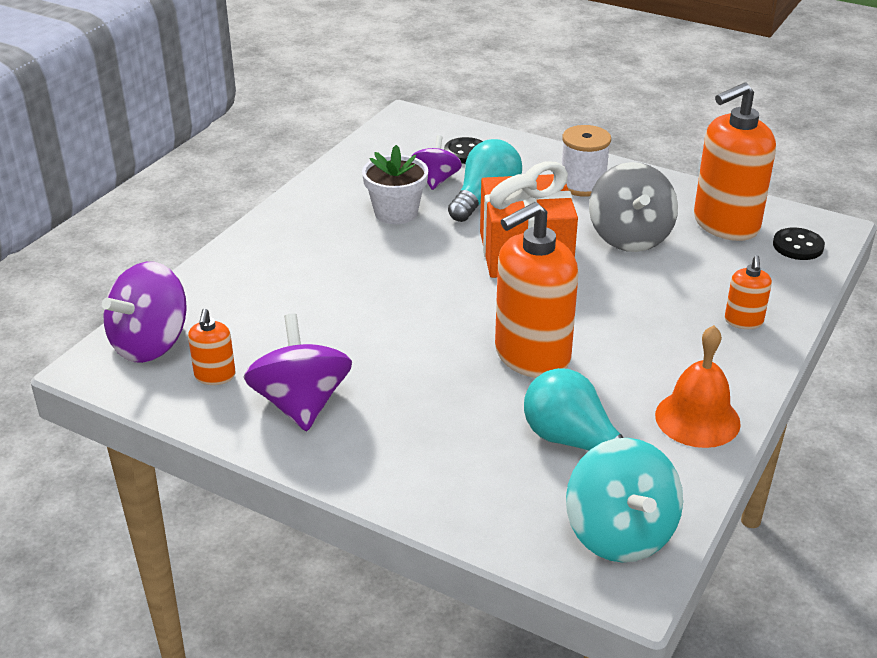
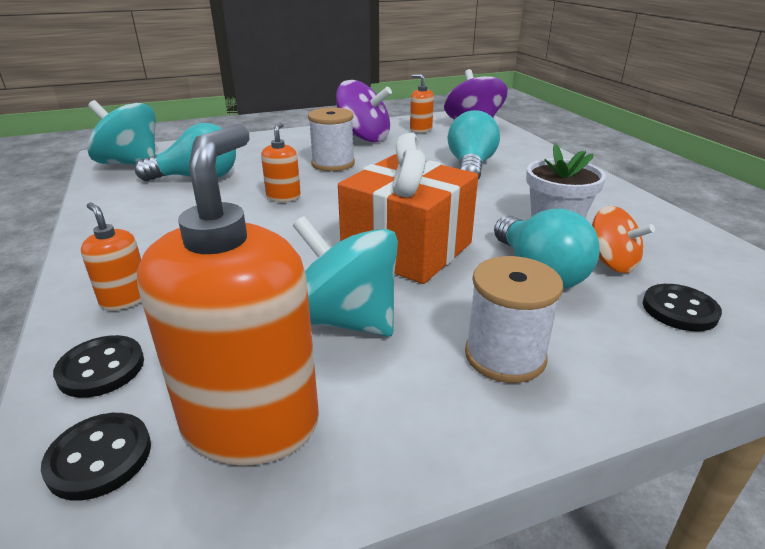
camera: 130 degrees right, 5 degrees down
purple spinning top [411,135,462,190] -> orange spinning top [592,206,655,273]
orange soap dispenser [495,202,578,378] -> orange soap dispenser [261,123,301,202], size x0.47
grey spinning top [589,162,678,252] -> turquoise spinning top [292,216,398,337]
orange bell [655,325,741,448] -> none
none -> black button [53,335,144,398]
none -> white spool [308,107,355,171]
none -> turquoise light bulb [448,110,500,180]

